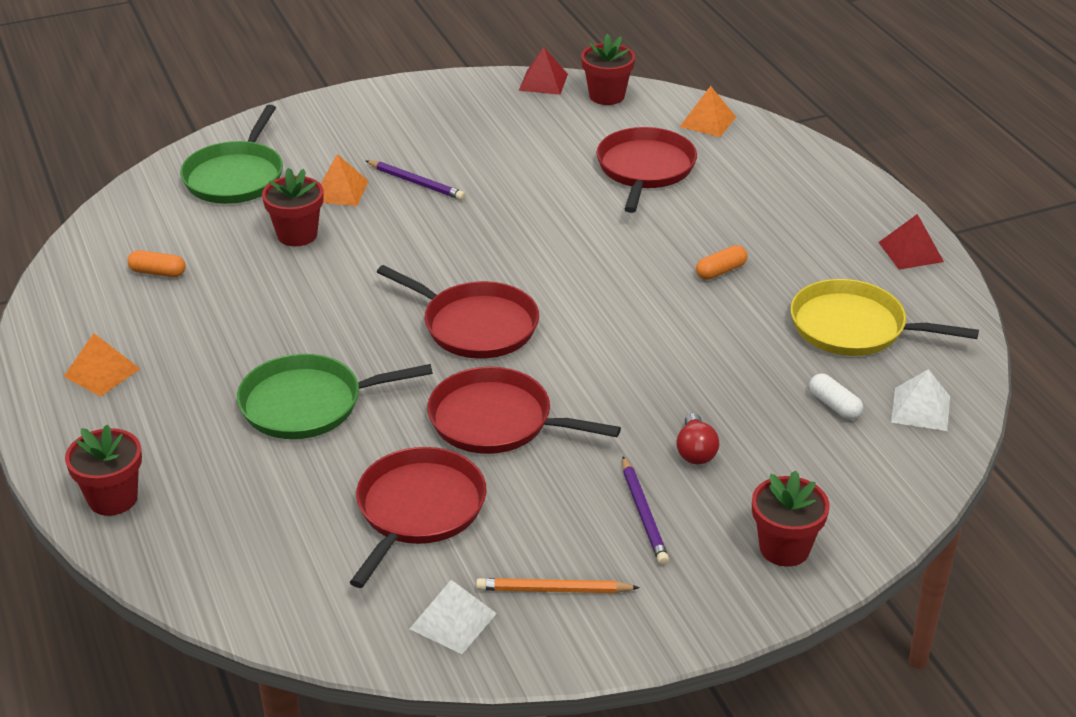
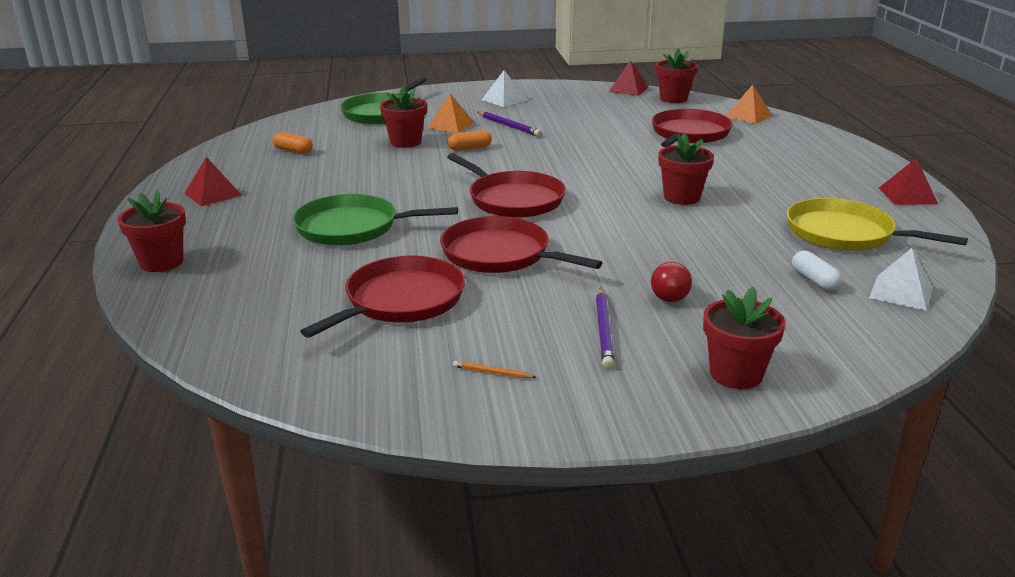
camera: 15 degrees right, 10 degrees down
orange pyramid [63,333,140,397] -> red pyramid [184,157,242,206]
white pyramid [410,580,497,654] -> white pyramid moved to [482,70,527,107]
orange pencil [476,578,640,593] -> orange pencil [453,361,536,378], size x0.54
orange capsule [696,245,747,280] -> orange capsule moved to [448,130,492,151]
none -> red flower pot [658,133,714,205]

